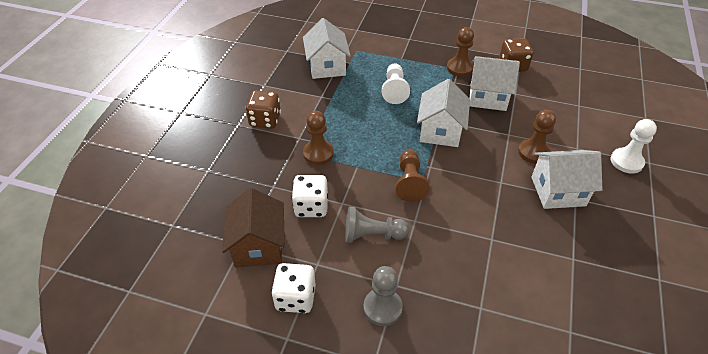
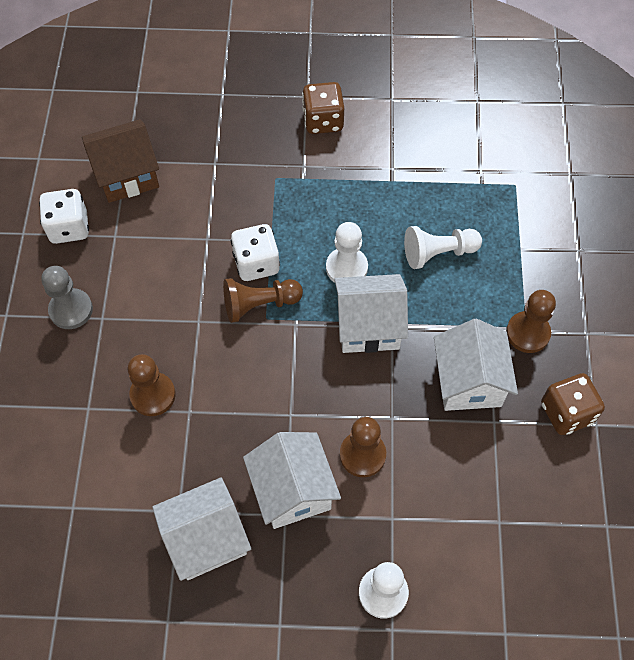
camera: 75 degrees right, 15 degrees up
white dice [292,175,328,217] -> white dice moved to [231,224,280,281]
white house [303,18,351,79] -> white house moved to [152,477,251,581]
brown pawn [303,111,334,165] -> brown pawn moved to [128,354,176,416]
grey pawn [345,207,409,243] -> none
none -> white pawn [326,222,368,283]

